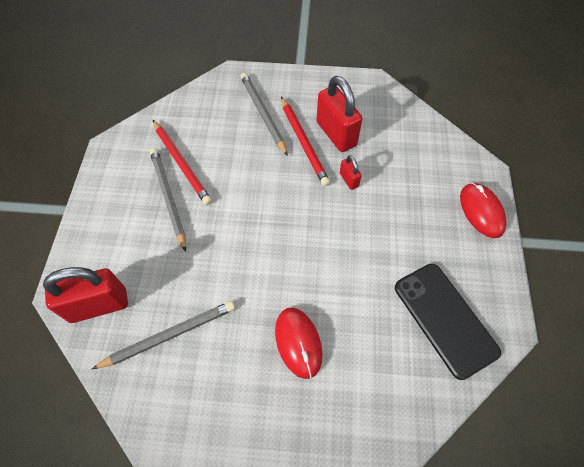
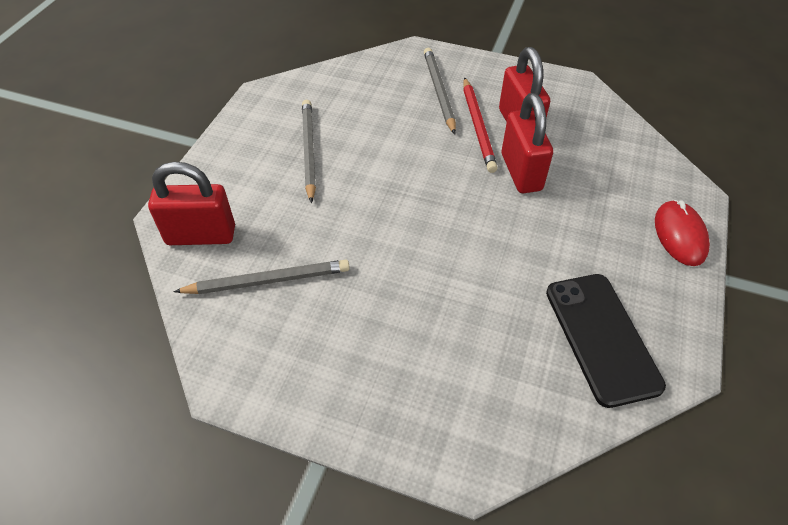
camera: 15 degrees right, 10 degrees down
red pencil [153,120,212,205] -> none
red mouse [275,307,322,379] -> none
red padlock [340,155,362,190] -> red padlock [502,93,553,193], size x2.12

